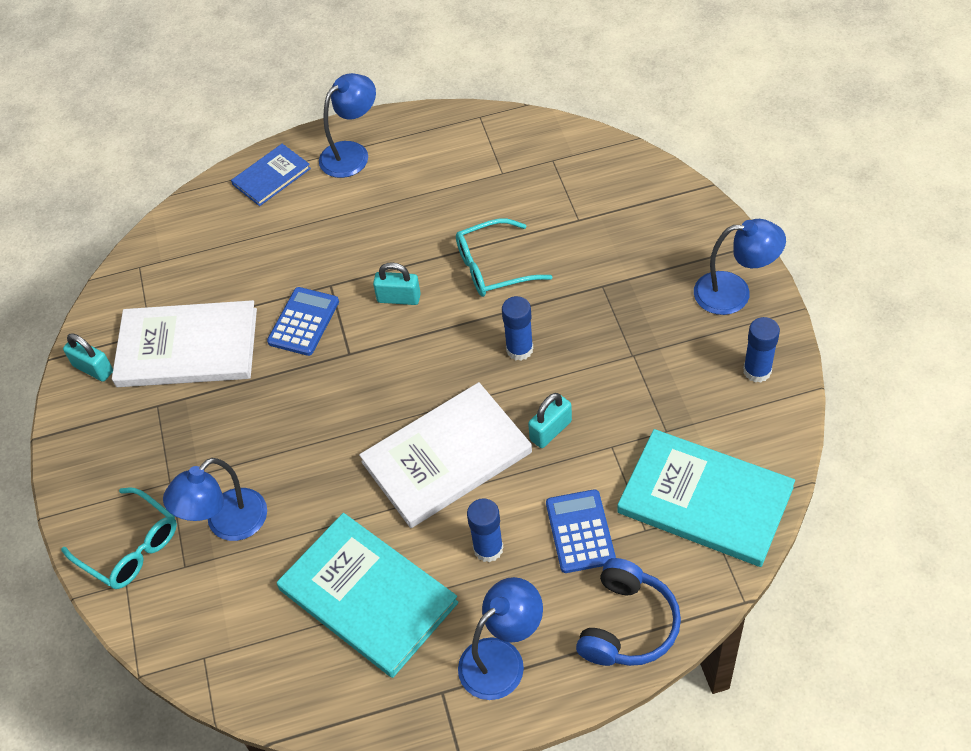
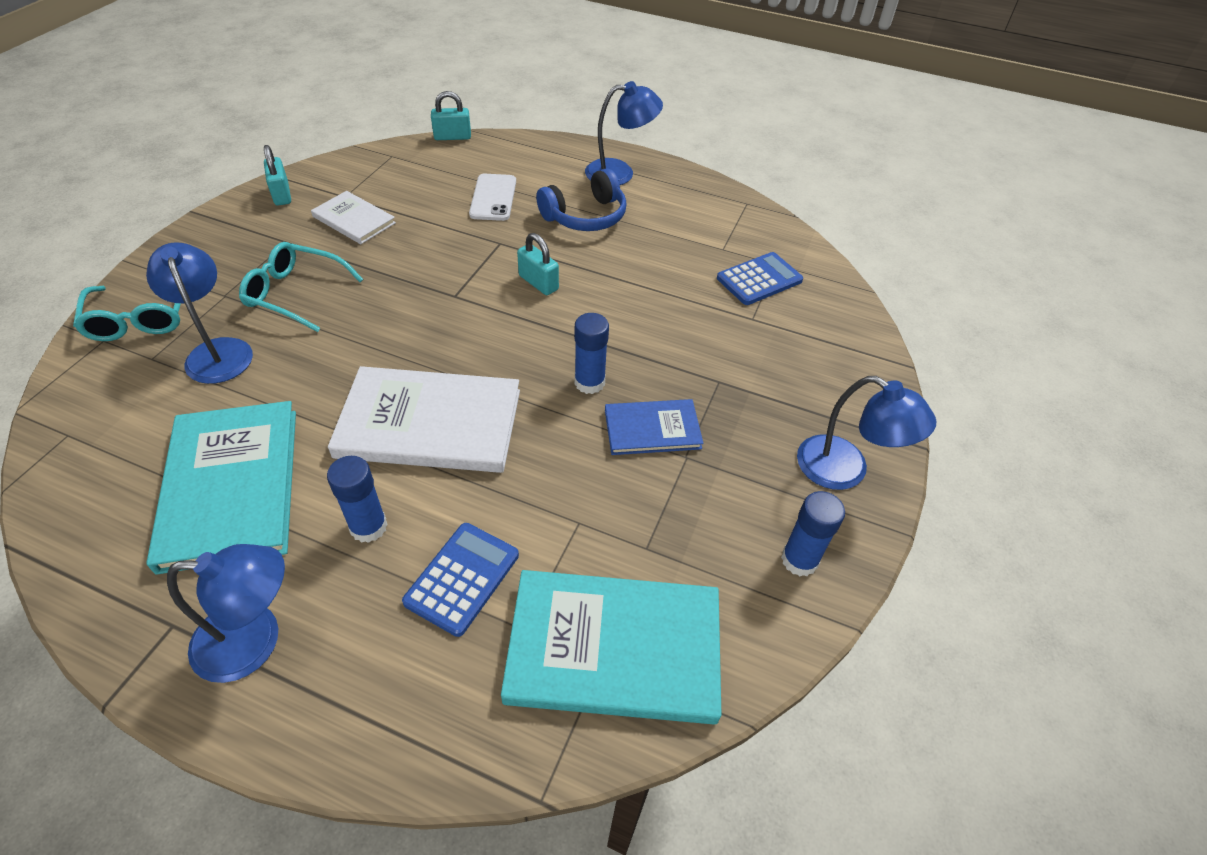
camera: 30 degrees right, 5 degrees down
white book [112,300,257,387] -> white book [311,191,396,244], size x0.55
blue lamp [163,458,267,541] -> blue lamp turned 75 degrees clockwise [146,242,253,384]
blue book [231,144,311,206] -> blue book moved to [605,399,704,455]
blue calculator [267,287,339,356] -> blue calculator moved to [717,252,803,305]
turquoise glasses [456,218,552,297] -> turquoise glasses moved to [239,242,363,332]
turquoise padlock [528,393,572,448] -> turquoise padlock moved to [431,91,471,140]
blue headphones [576,558,681,666] -> blue headphones moved to [536,168,627,231]
turquoise book [617,429,795,567] -> turquoise book turned 60 degrees counterclockwise [501,570,722,725]
none -> white phone [469,174,516,221]

